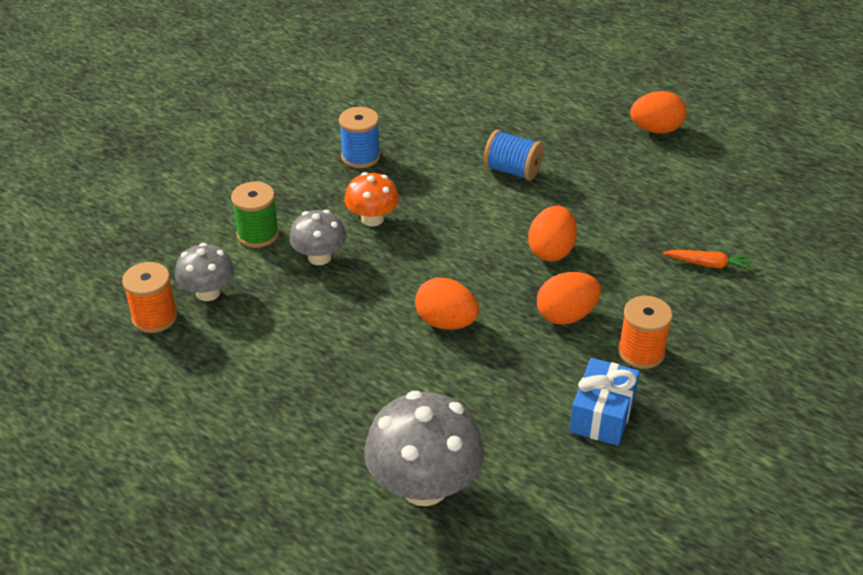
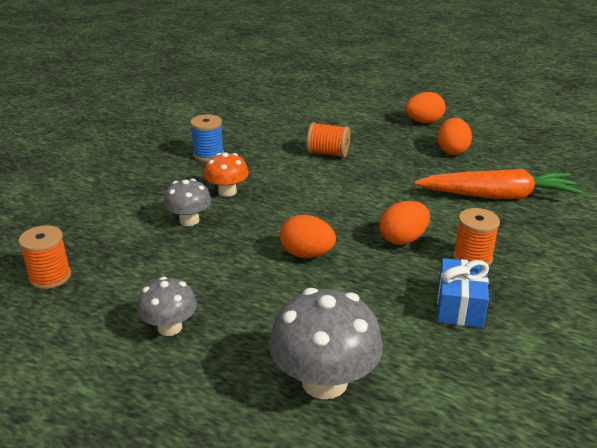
camera: 10 degrees left, 10 degrees down
grey mushroom [175,243,234,301] -> grey mushroom moved to [137,277,197,336]
green spool [231,182,279,248] -> none
blue spool [484,130,543,181] -> orange spool [307,122,350,157]
orange egg [528,206,577,261] -> orange egg moved to [437,118,472,155]
orange carrot [663,250,752,271] -> orange carrot [414,169,583,199], size x2.33

